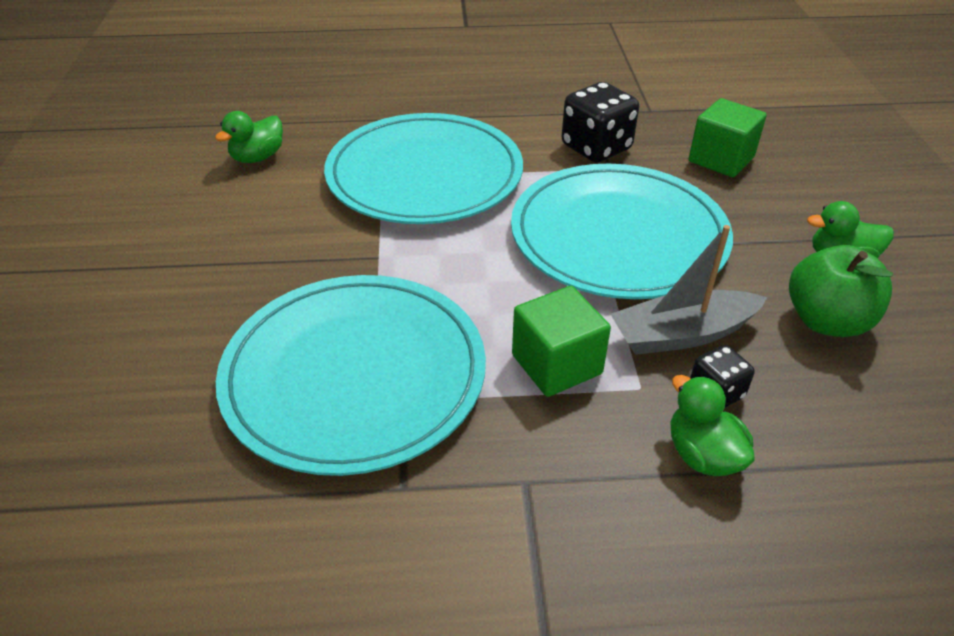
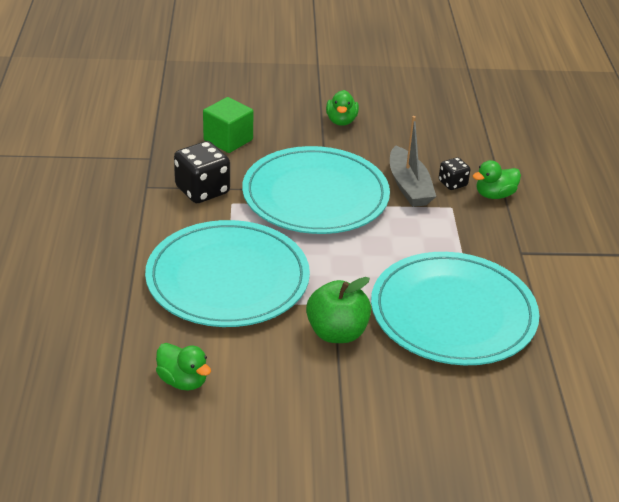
camera: 90 degrees left, 5 degrees down
green cube [512,286,611,397] -> none
green apple [789,245,893,337] -> green apple moved to [306,277,371,343]

